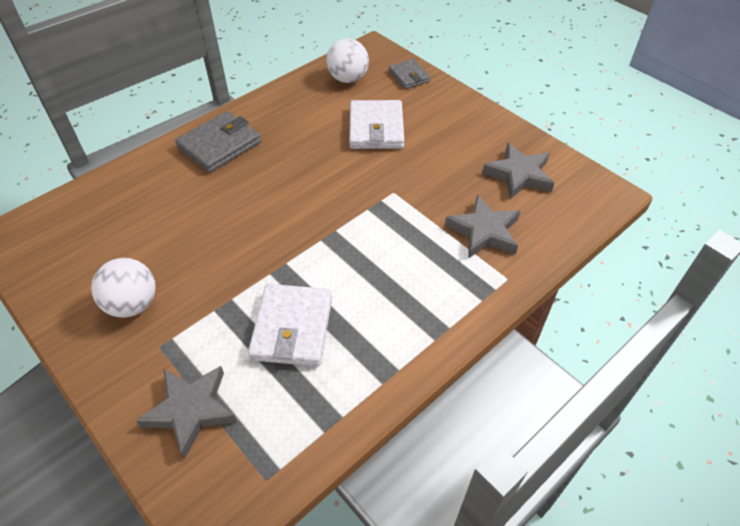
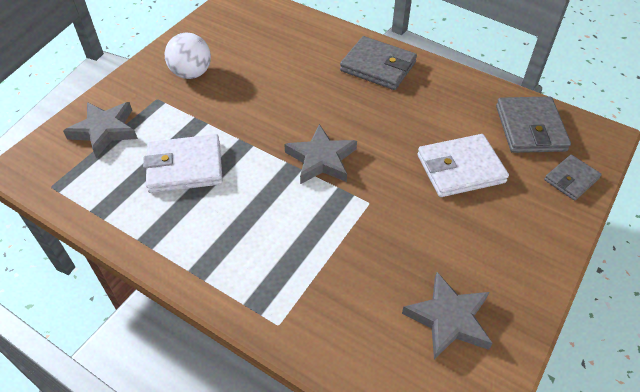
camera: 75 degrees right, 0 degrees up
white ball [326,38,369,83] -> grey wallet [496,96,571,153]
grey star [445,195,520,258] -> grey star moved to [284,124,357,184]

